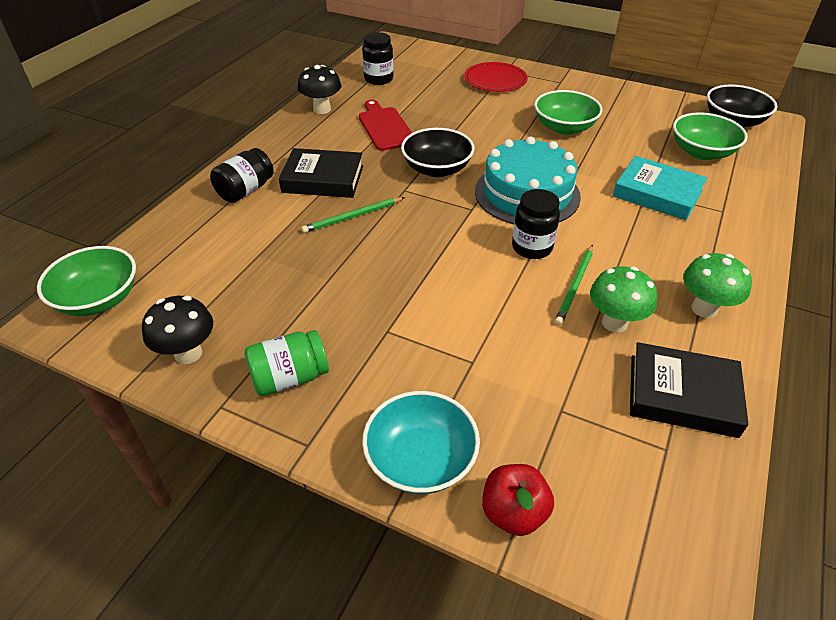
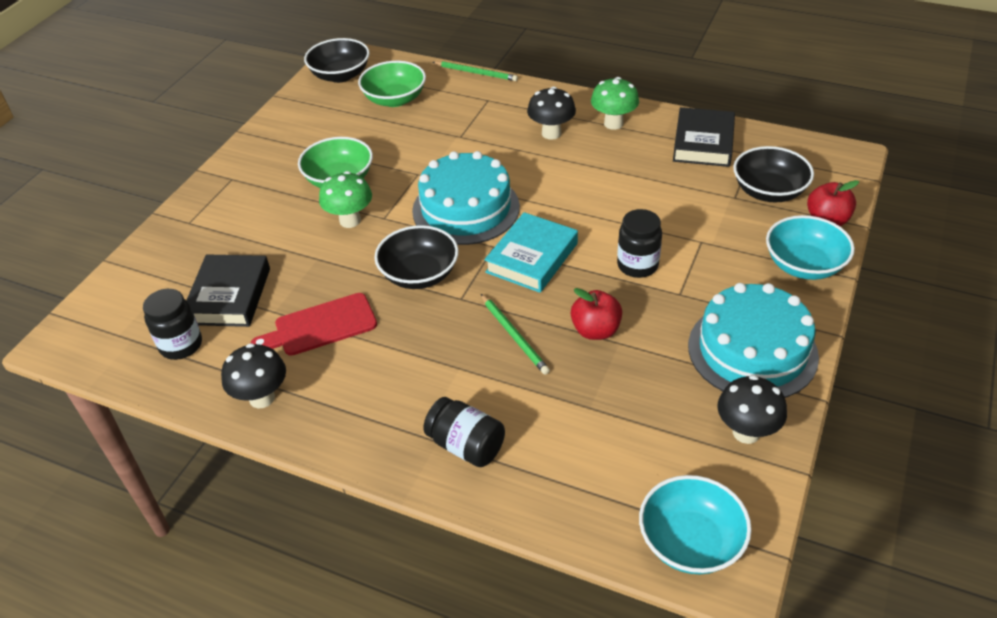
camera: 90 degrees left, 0 degrees up
green bowl [37,246,136,316] -> turquoise bowl [639,475,752,574]
green jar [245,330,329,396] -> turquoise cake [688,283,819,398]
black book [279,148,363,198] -> black book moved to [186,254,270,327]
red plate [464,62,528,92] -> none
black jar [512,189,560,259] -> black jar moved to [617,209,662,278]
green pencil [555,245,593,326] -> green pencil moved to [433,61,518,81]
green mushroom [590,266,657,332] -> green mushroom moved to [319,171,372,228]
turquoise book [613,156,707,220] -> turquoise book moved to [484,212,578,293]
none -> black mushroom [527,86,576,140]
none -> red apple [571,288,622,340]
none -> black bowl [733,146,814,202]

